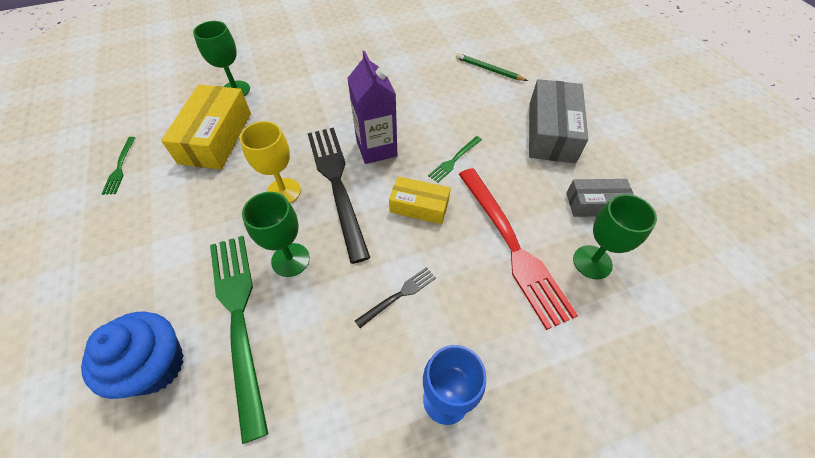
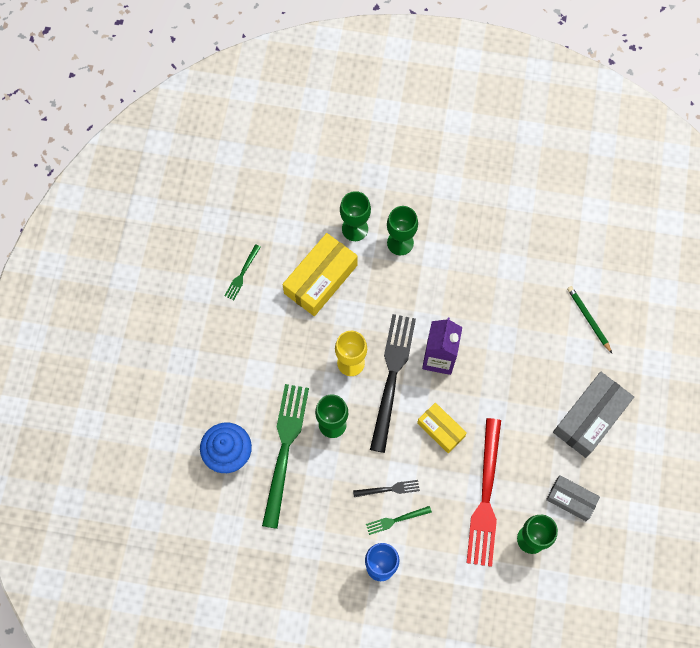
camera: 30 degrees right, 15 degrees up
green fork [428,136,482,183] -> green fork moved to [366,506,432,535]
none -> green goblet [387,206,418,255]

